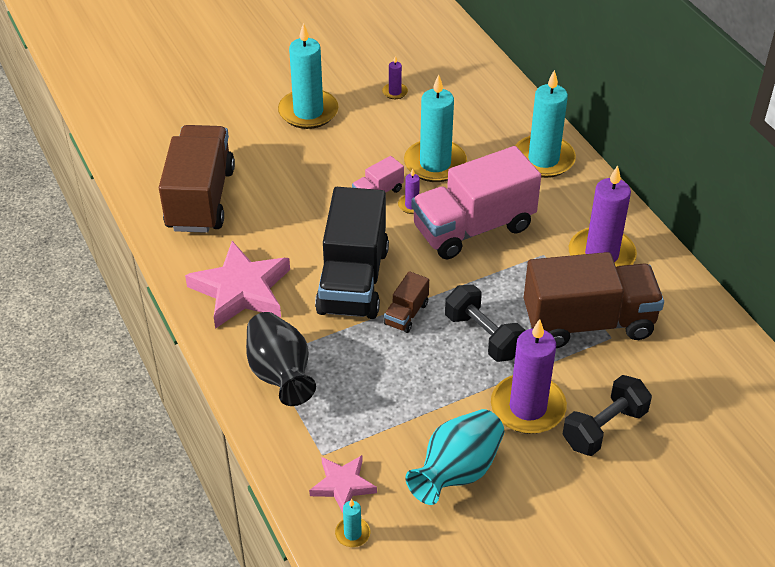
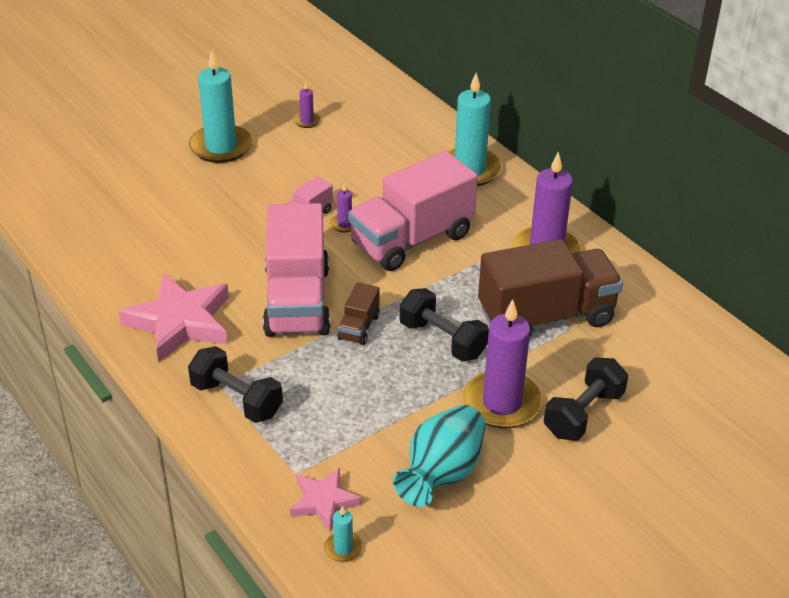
camera: 10 degrees left, 5 degrees down
brown truck [159,125,235,233] -> none
black vase [246,312,316,406] -> black dumbbell [188,346,283,423]
black truck [315,187,389,319] -> pink truck [263,203,330,337]
turquoise candle [404,74,467,182] -> none

